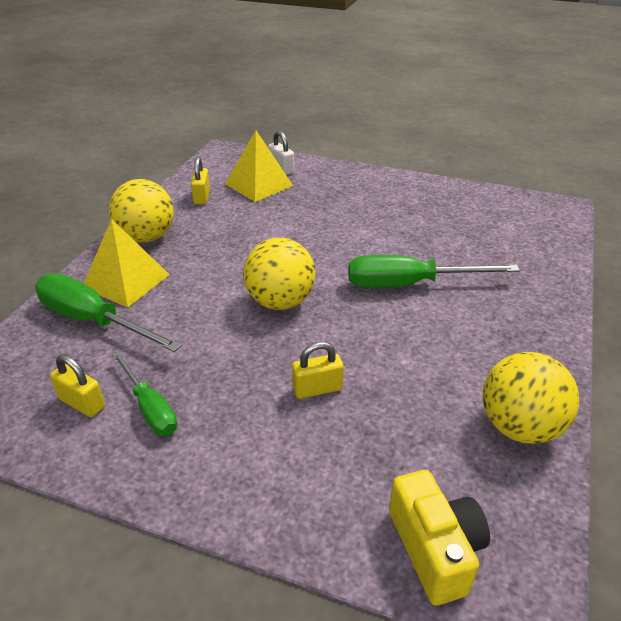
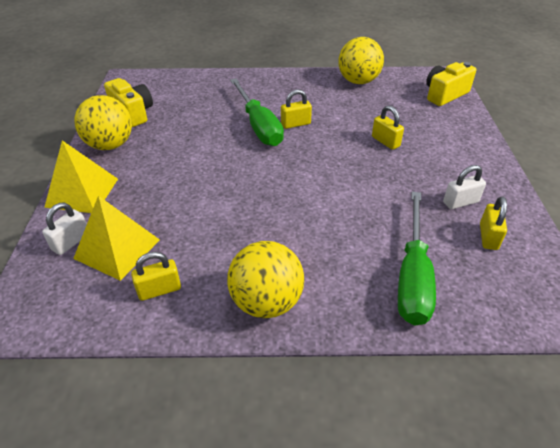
camera: 110 degrees left, 5 degrees up
yellow pyramid [83,219,170,307] -> yellow pyramid moved to [44,140,118,213]
green screwdriver [112,351,177,436] -> white padlock [443,165,486,209]
yellow ball [243,238,315,310] -> yellow ball moved to [74,95,132,150]
none -> yellow camera [104,78,153,127]
none -> yellow padlock [281,89,312,129]

